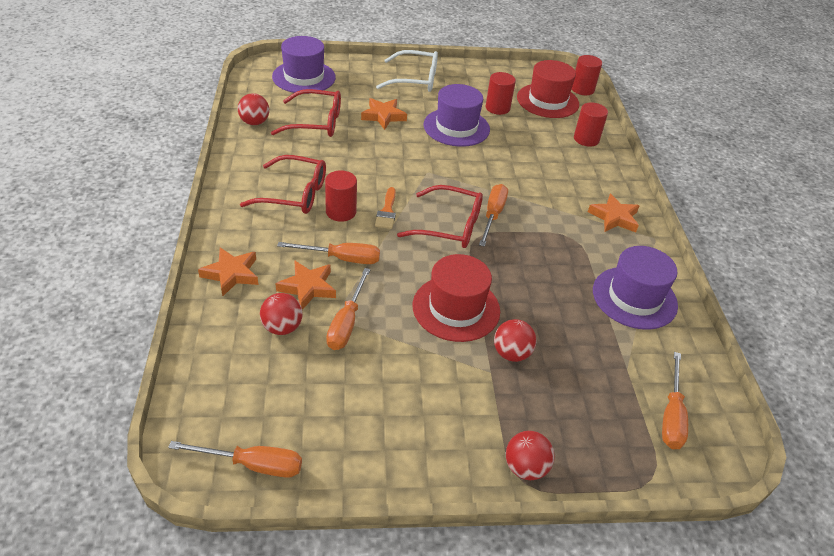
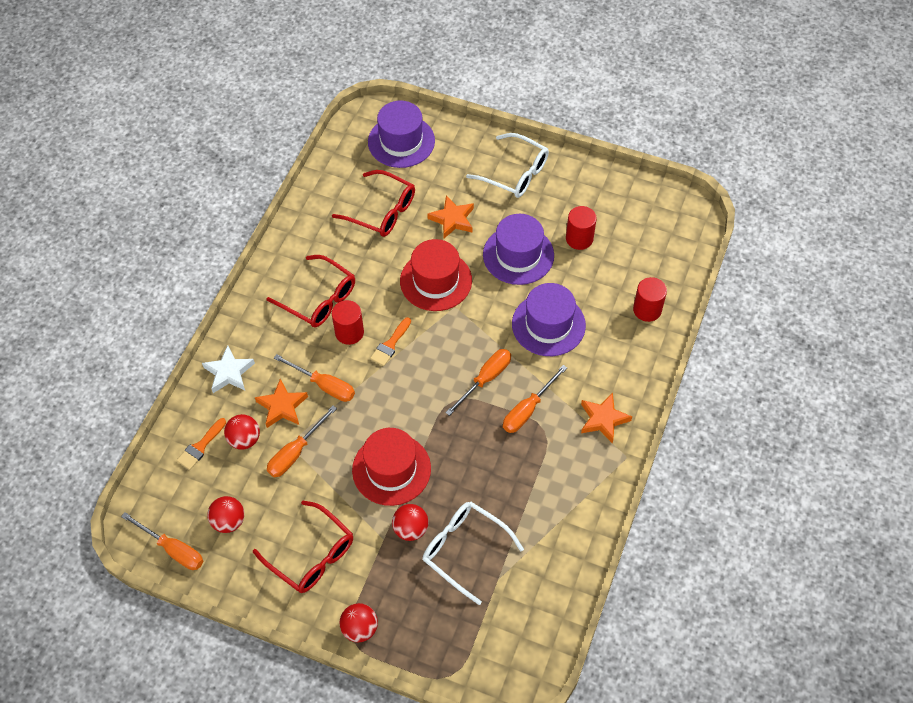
camera: 30 degrees right, 15 degrees up
orange star [198,247,258,296] -> white star [202,345,255,393]
red ball [238,93,269,125] -> red ball moved to [207,496,244,533]
red glasses [397,185,483,248] -> red glasses moved to [253,501,353,593]
red hat [517,60,579,118] -> red hat moved to [400,239,472,311]
red cylinder [572,55,602,95] -> none
purple hat [593,246,678,330] -> purple hat moved to [512,283,586,356]
orange screwdriver [662,352,688,449] -> orange screwdriver moved to [503,365,567,433]
none -> orange brush [177,418,226,470]
none -> white glasses [422,502,524,605]

